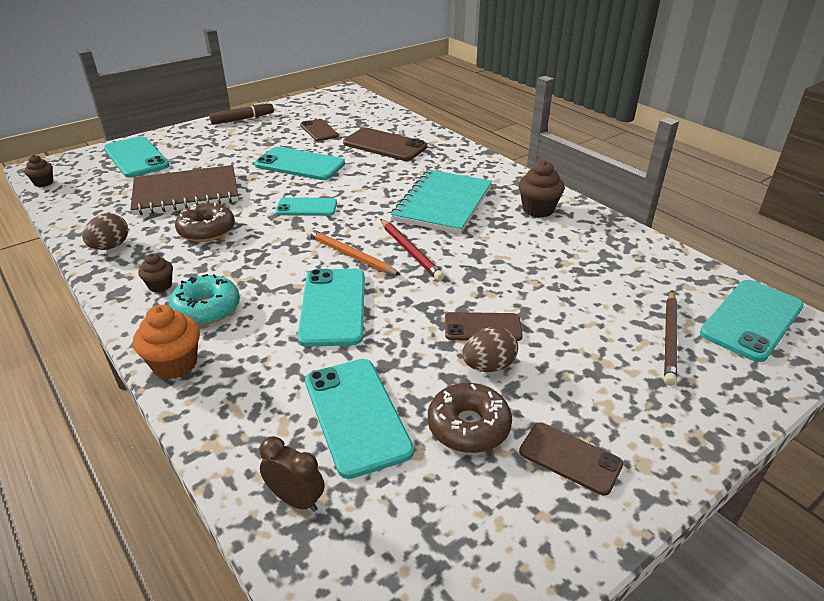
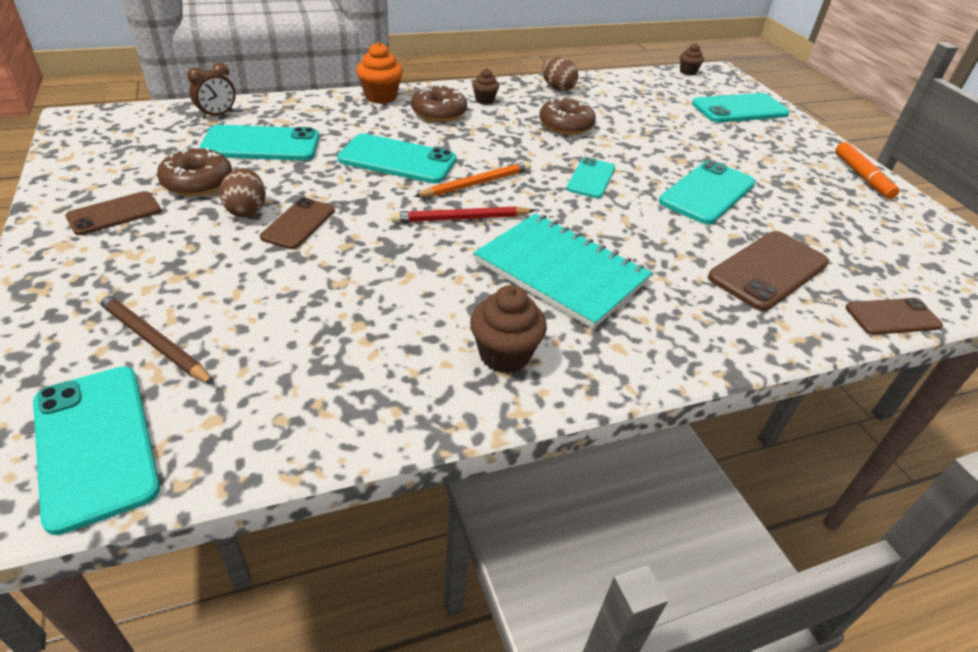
camera: 105 degrees right, 5 degrees up
brown notebook [130,165,239,215] -> none
turquoise donut [169,274,240,325] -> brown donut [411,85,467,122]
brown marker [209,102,274,125] -> orange marker [835,142,900,199]
brown phone [300,119,339,141] -> brown phone moved to [845,298,943,335]

